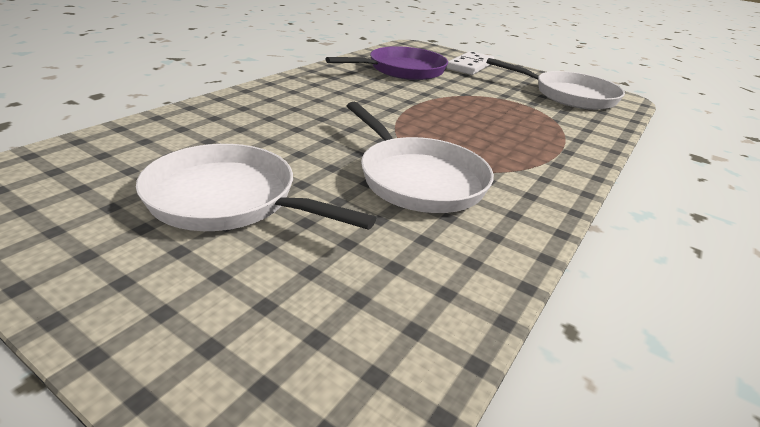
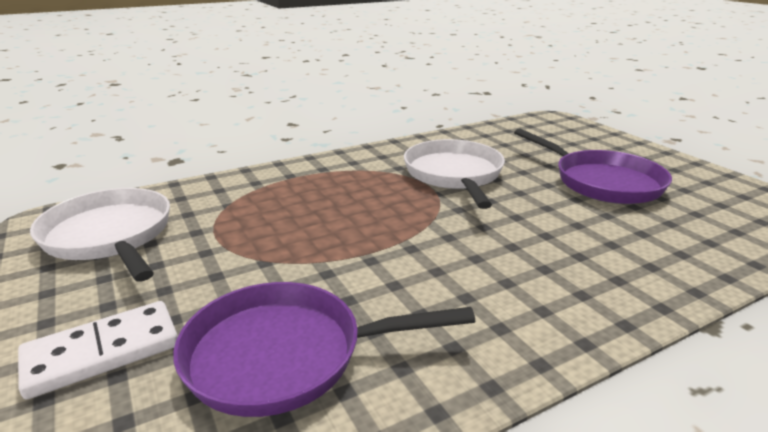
camera: 150 degrees left, 5 degrees down
white pan [136,144,376,231] -> purple pan [514,128,672,204]

